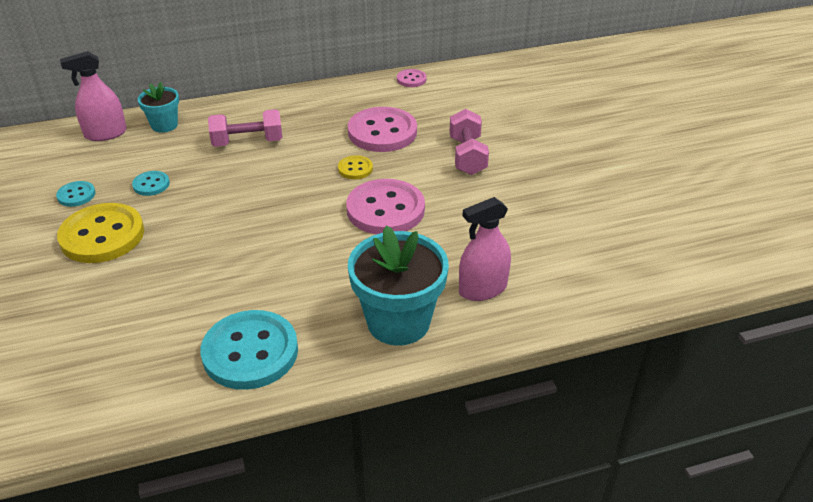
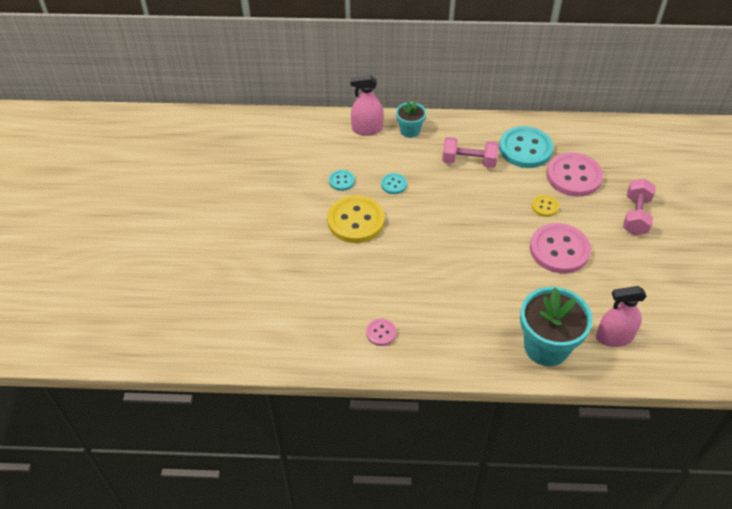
camera: 20 degrees right, 10 degrees up
turquoise button [201,310,298,390] -> turquoise button moved to [499,126,553,168]
pink button [397,69,427,87] -> pink button moved to [366,318,397,346]

